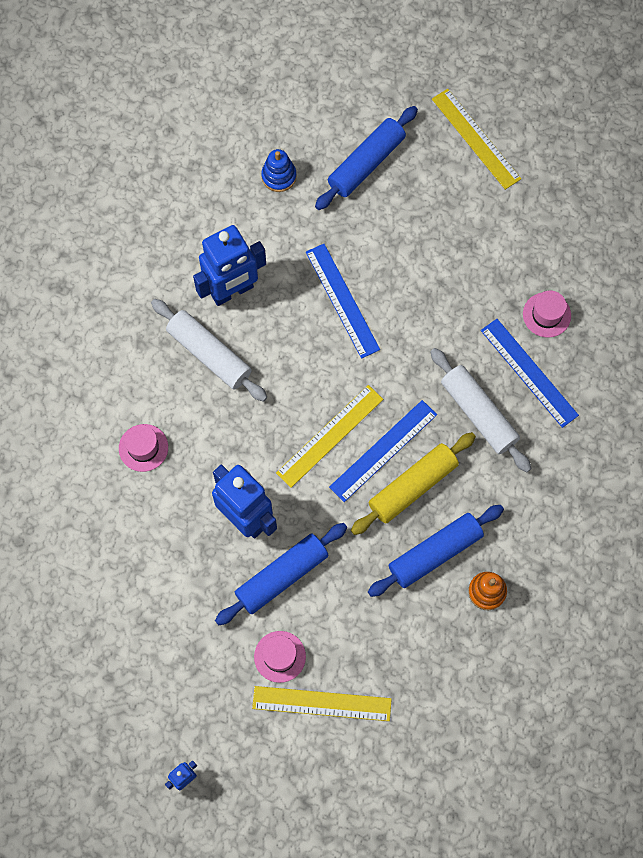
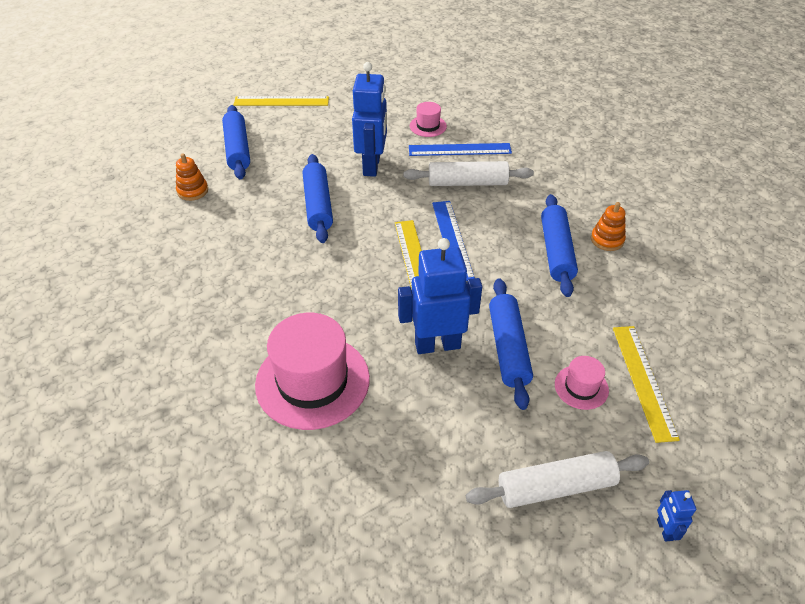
camera: 55 degrees left, 25 degrees down
pink hat [119,424,168,472] -> pink hat [255,313,370,430], size x2.14
white rolling pin [151,299,267,402] -> white rolling pin moved to [466,451,649,508]
blue robot [193,225,266,306] -> blue robot moved to [352,62,387,177]
yellow ruler [252,686,392,721] -> yellow ruler turned 45 degrees counterclockwise [613,326,680,443]
blue stacking toy [261,149,297,192] -> orange stacking toy [176,153,208,201]
blue ruler [306,244,380,359] -> blue rolling pin [303,154,333,243]
yellow rolling pin [351,432,476,535] -> none

